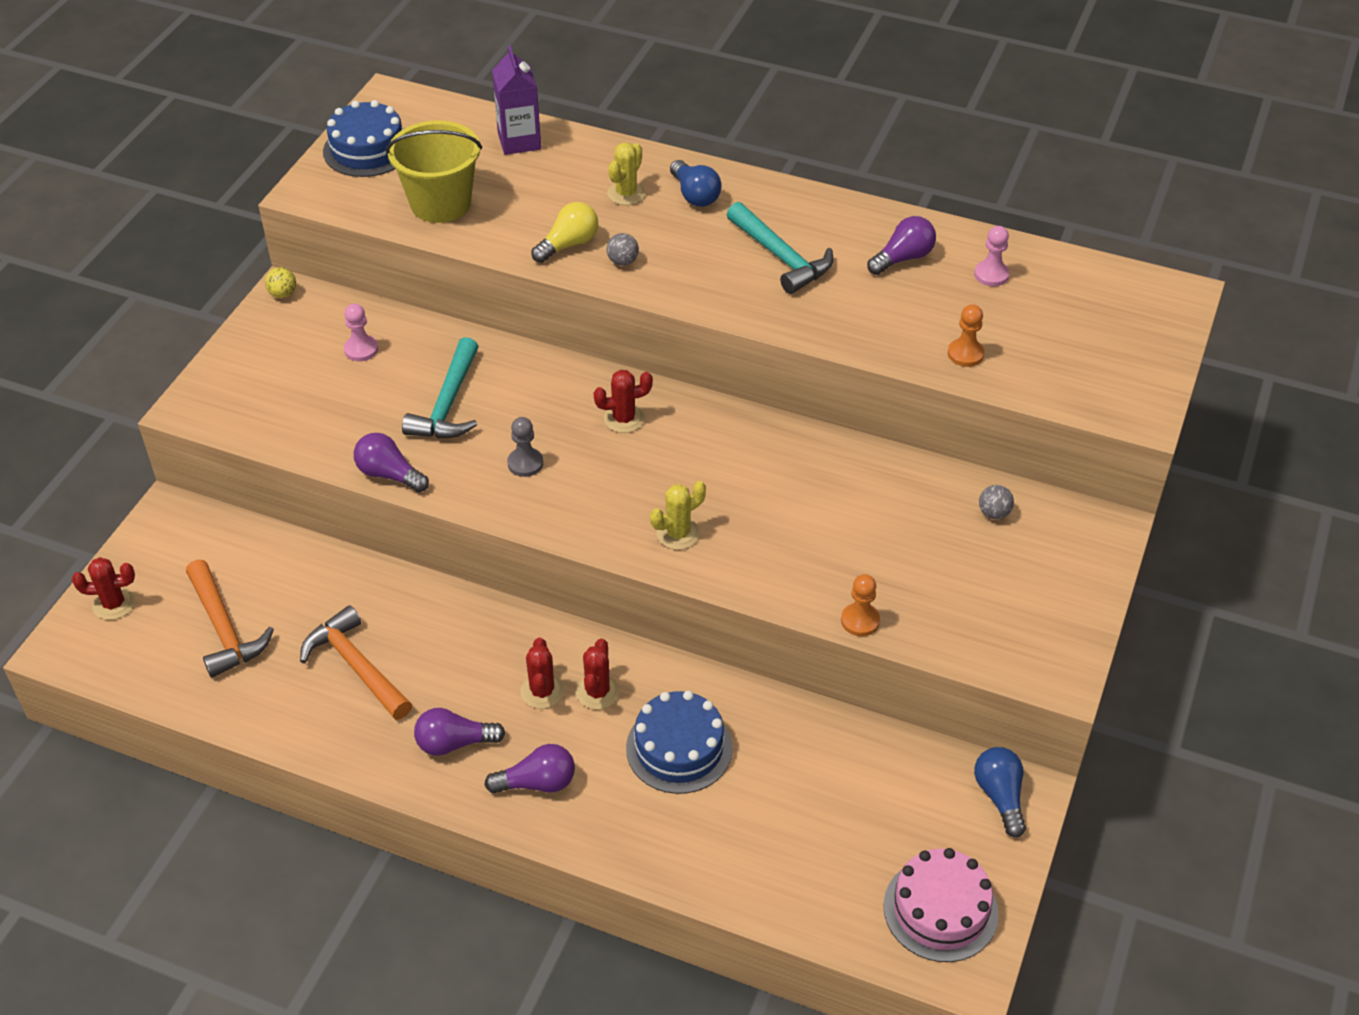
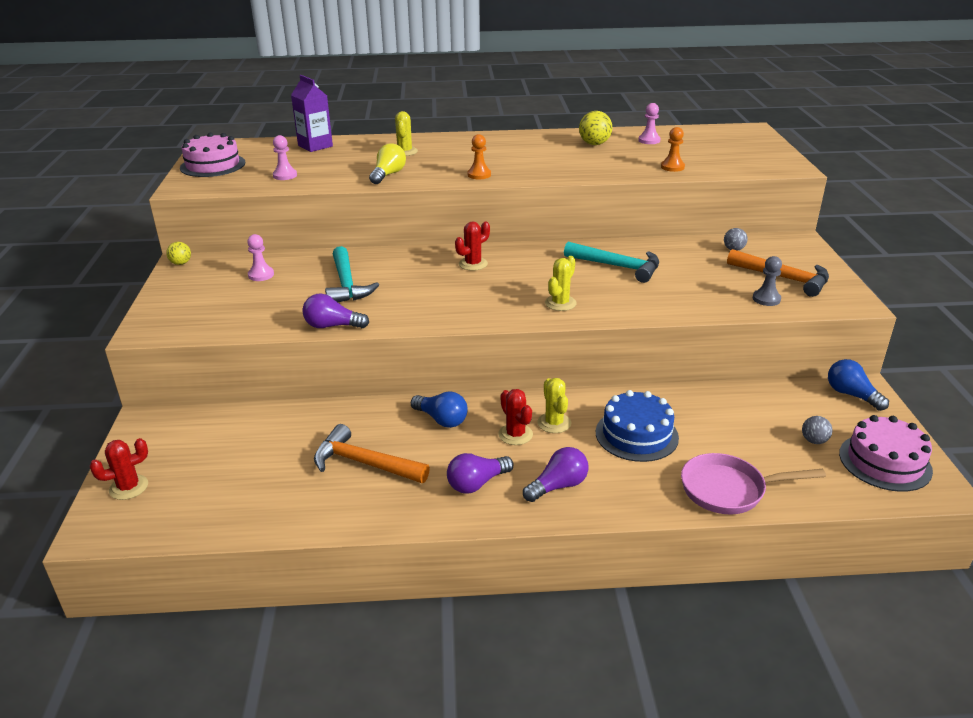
camera: 25 degrees left, 15 degrees down
orange hammer [186,560,274,678] -> orange hammer moved to [727,249,829,297]
blue cake [323,100,403,177] -> pink cake [180,133,245,177]
yellow bucket [386,121,482,223] -> pink pawn [273,135,297,180]
grey pawn [507,417,543,477] -> grey pawn moved to [753,256,782,306]
red cactus [576,639,620,710] -> yellow cactus [537,378,571,433]
grey ball [607,233,639,266] -> grey ball moved to [802,416,833,444]
blue light bulb [670,160,722,207] -> blue light bulb moved to [411,391,467,428]
turquoise hammer [727,202,833,294] -> turquoise hammer moved to [564,242,659,283]
orange pawn [841,574,880,636] -> orange pawn moved to [467,134,491,179]
purple light bulb [867,216,936,275] -> yellow ball [579,111,612,145]
none -> pink pan [681,453,826,514]

